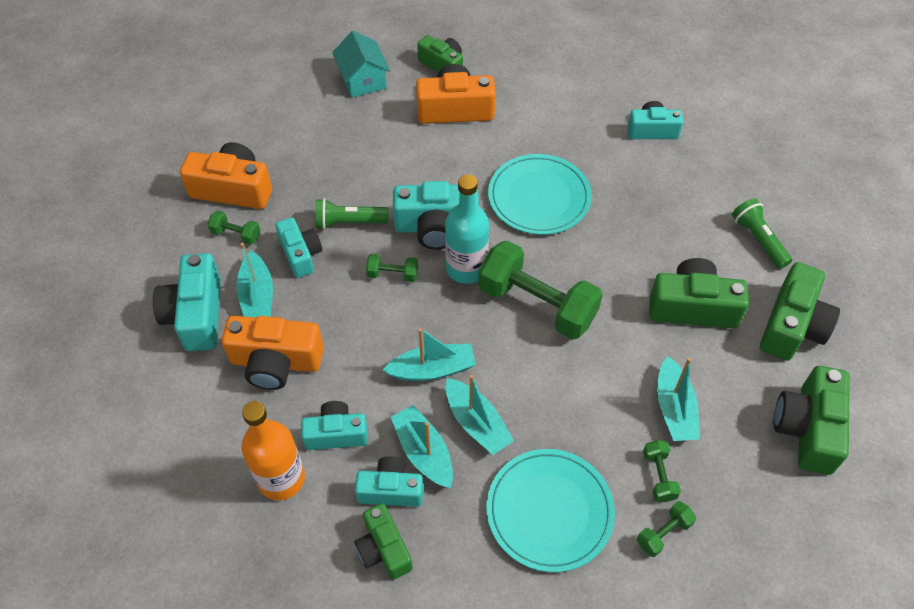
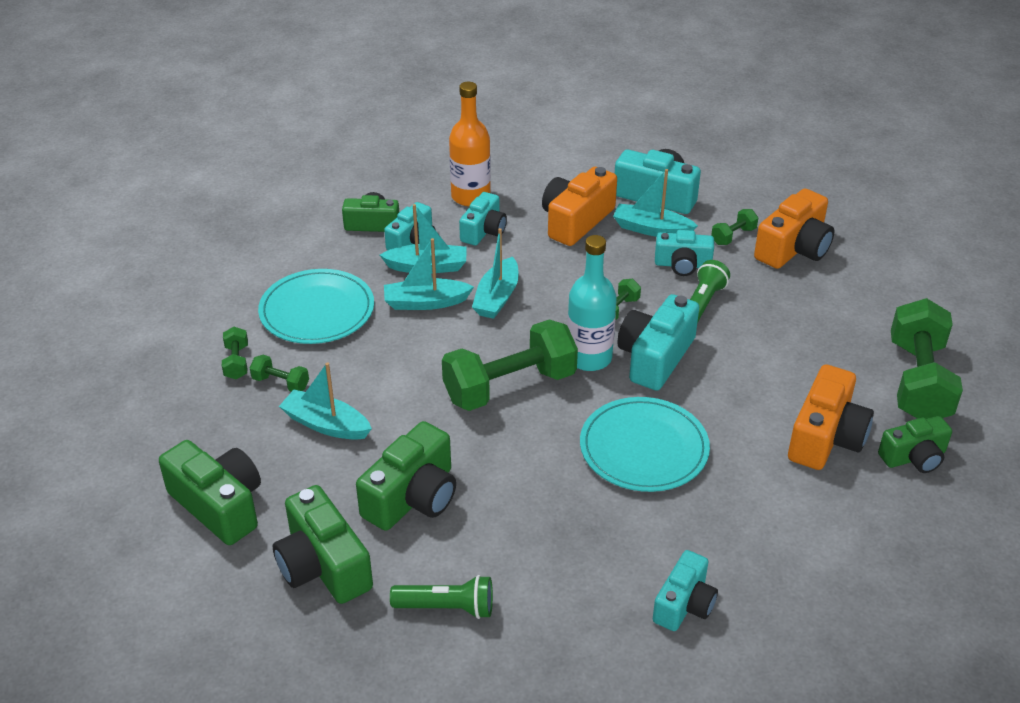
camera: 120 degrees right, 15 degrees down
turquoise house [332,31,390,97] -> green dumbbell [891,298,963,419]

